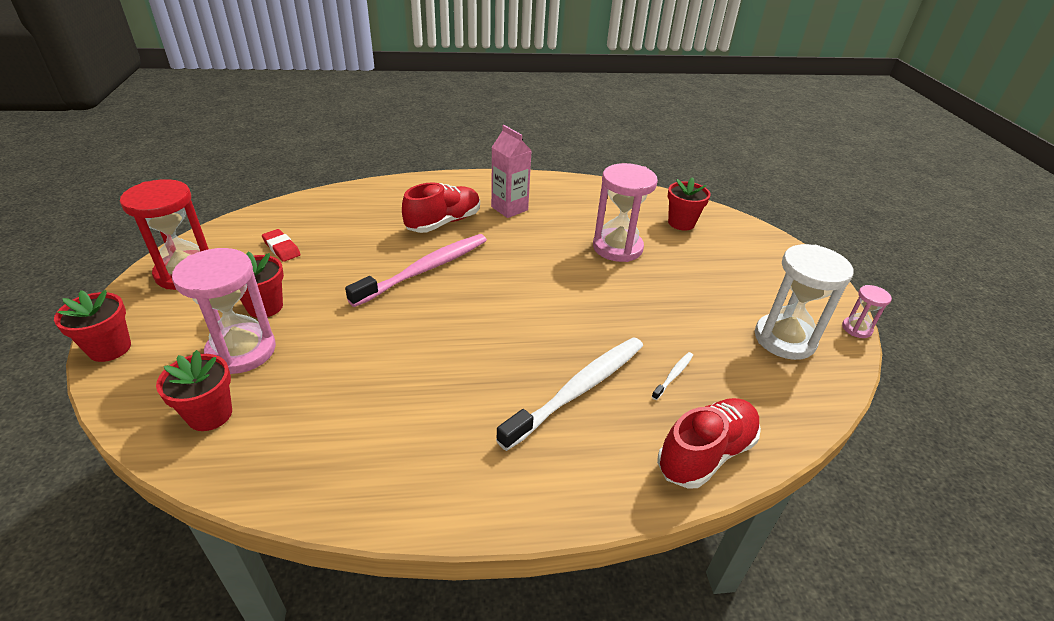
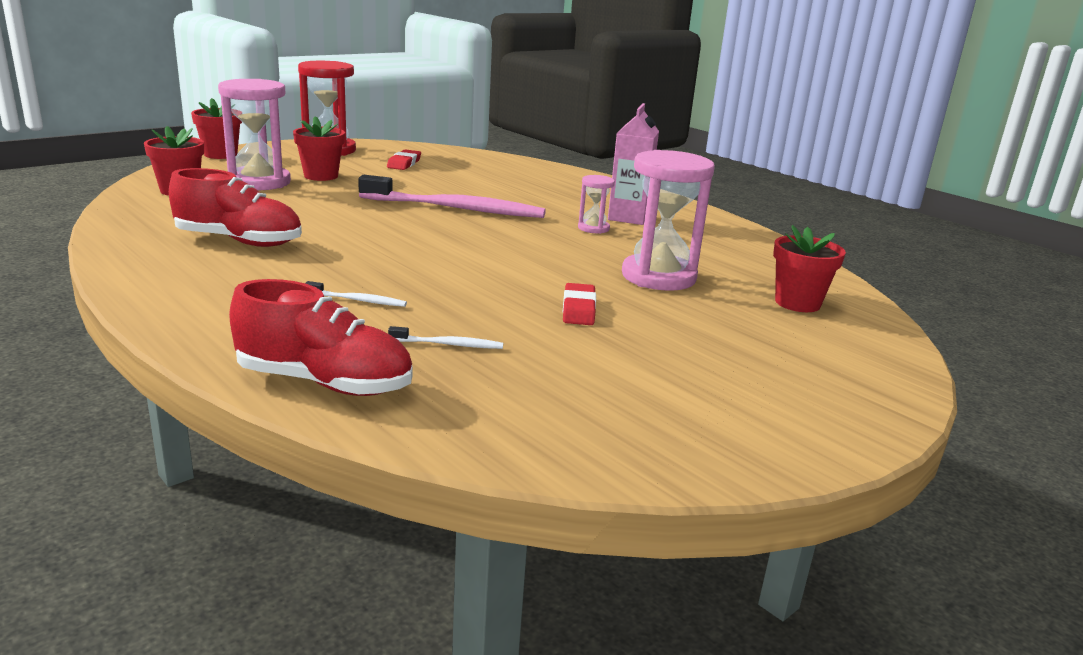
camera: 55 degrees right, 15 degrees down
red shoe [402,182,480,233] -> red shoe moved to [169,168,302,247]
white toothbrush [496,337,643,451] -> white toothbrush [305,281,407,307], size x0.41
white hourglass [755,244,853,360] -> none
pink hourglass [842,285,892,338] -> pink hourglass moved to [578,175,615,234]
none -> red eraser [563,283,596,325]

